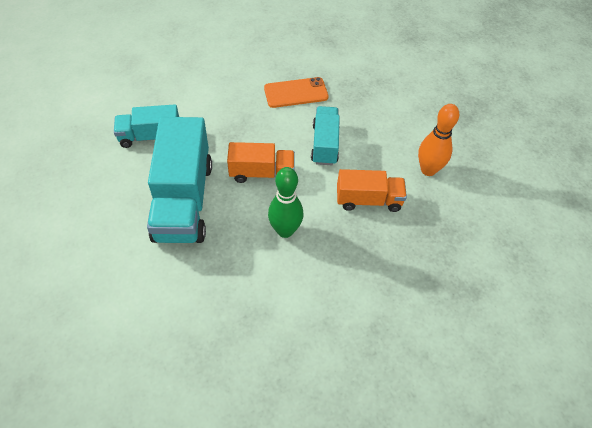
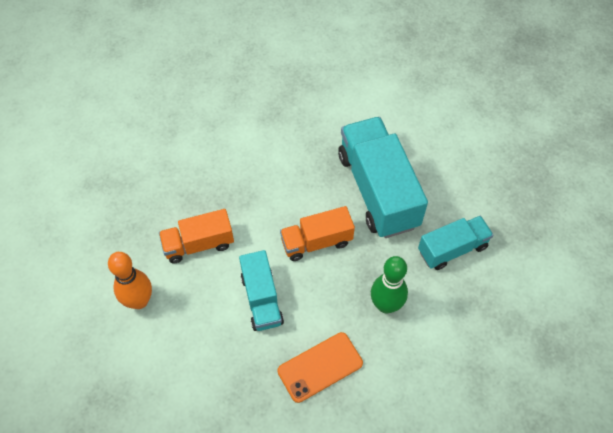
camera: 165 degrees right, 5 degrees up
green bowling pin [268,167,303,238] -> green bowling pin moved to [371,256,408,313]

